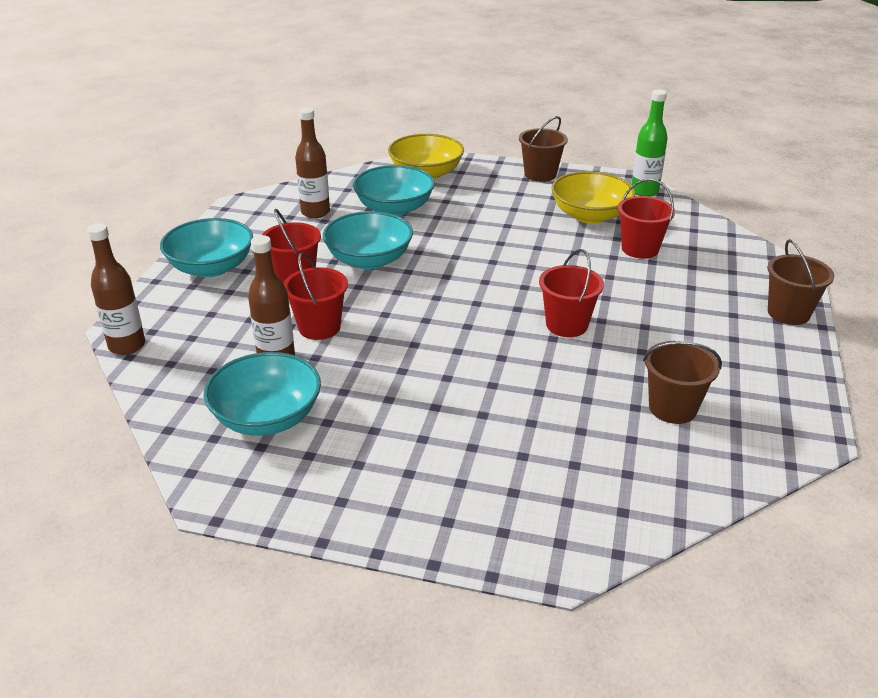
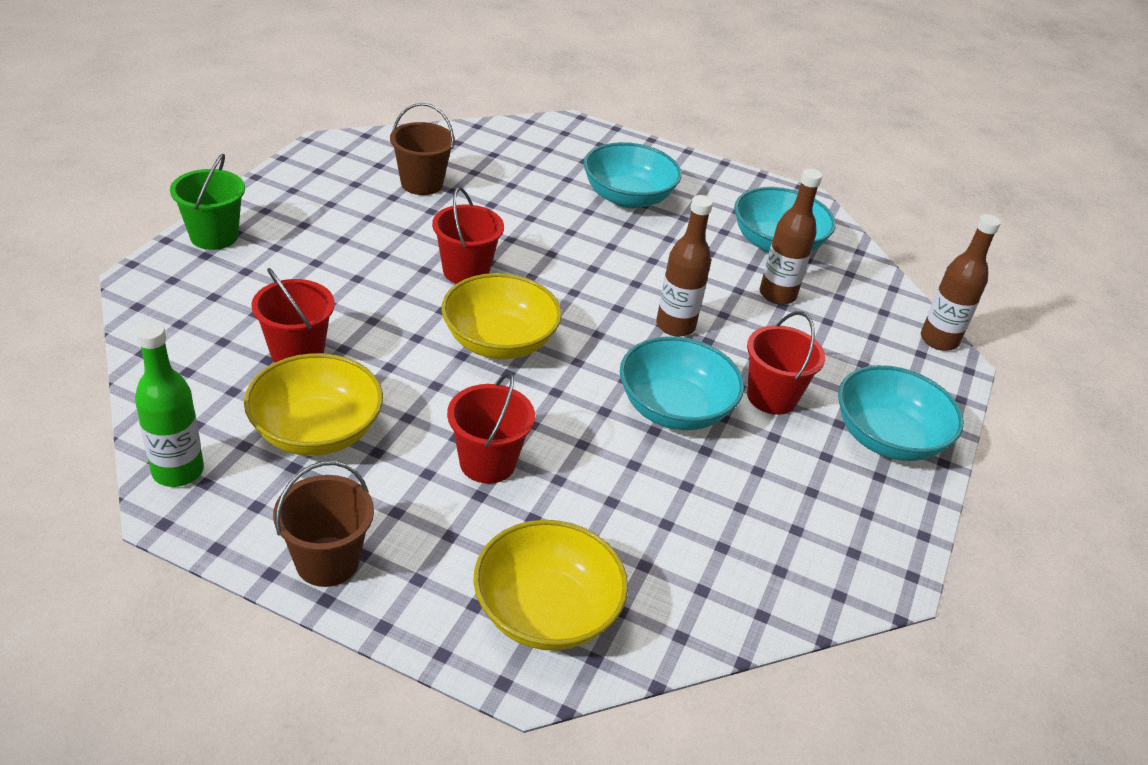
camera: 175 degrees left, 5 degrees up
red bucket [283,253,348,340] -> red bucket moved to [447,372,535,484]
brown bottle [295,107,330,218] -> brown bottle moved to [656,195,713,337]
turquoise bowl [353,165,435,216] -> turquoise bowl moved to [584,142,682,208]
brown bucket [767,239,834,325] -> green bucket [170,153,245,250]
none -> yellow bowl [442,273,562,359]

